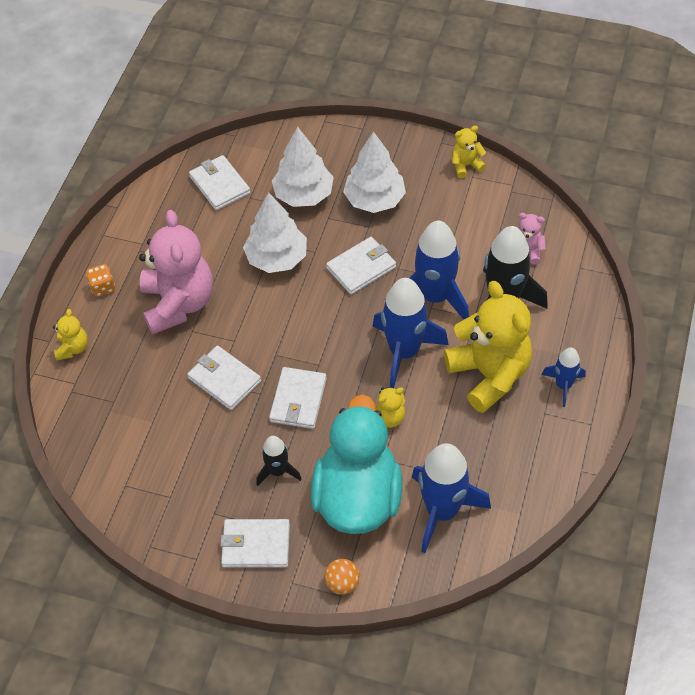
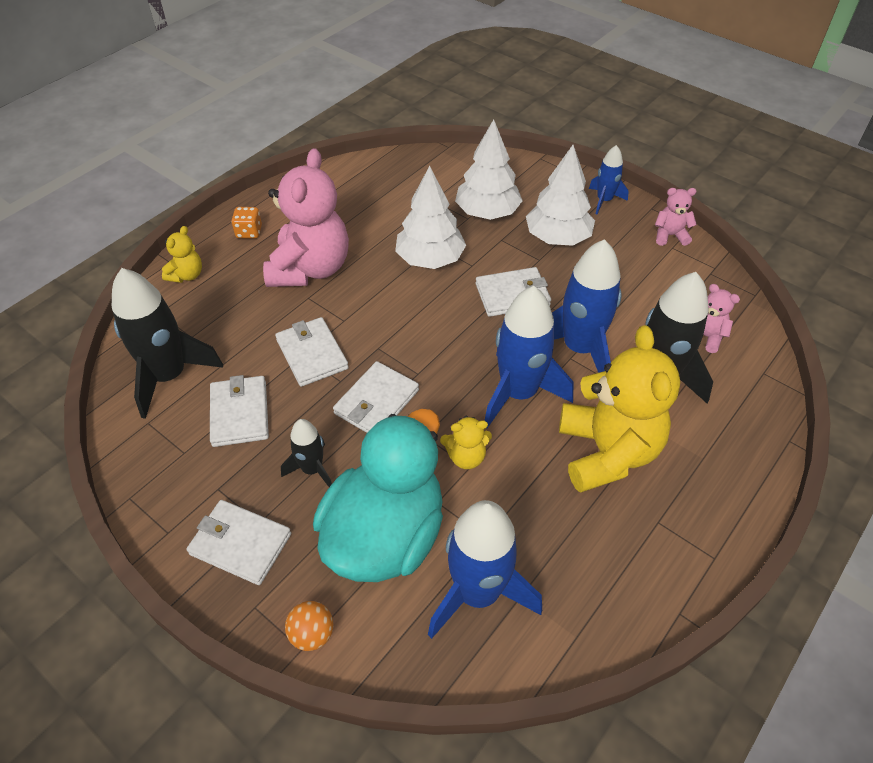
camera: 20 degrees right, 5 degrees down
white wallet [189,155,250,210] -> white wallet moved to [210,375,269,447]
yellow teddy bear [452,126,486,178] -> pink teddy bear [655,188,697,246]
blue rocket [542,347,586,407] -> blue rocket moved to [589,145,629,214]
none -> black rocket [112,268,223,419]

